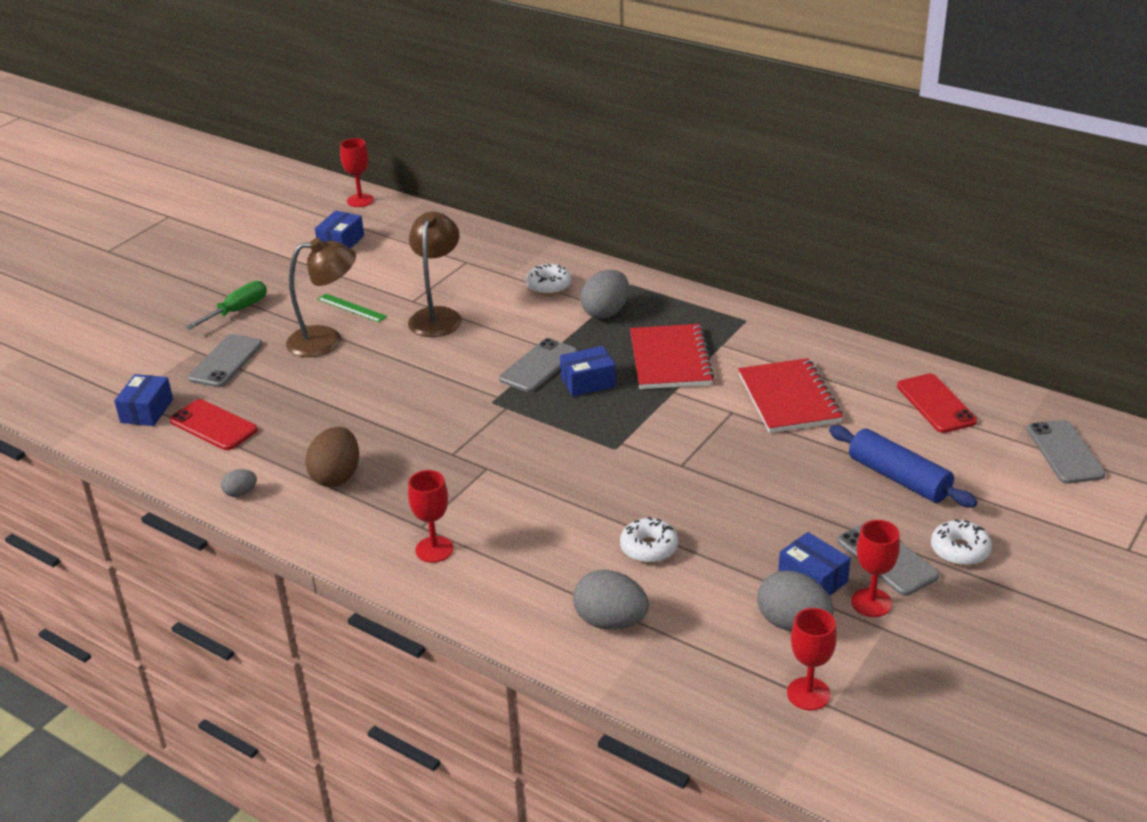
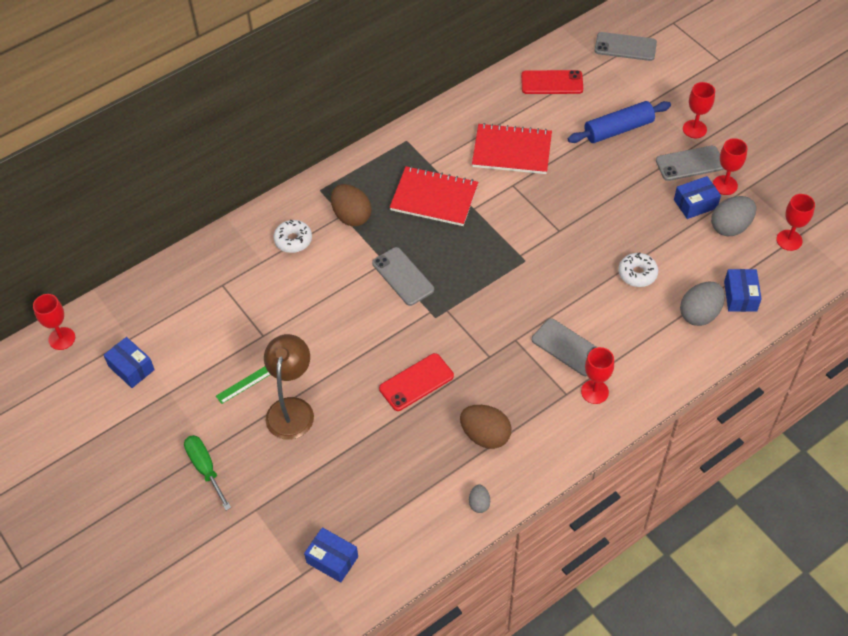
camera: 70 degrees left, 20 degrees up
red phone [169,399,258,450] -> red phone moved to [379,353,454,411]
grey phone [188,334,263,387] -> grey phone moved to [532,318,598,376]
brown lamp [408,211,462,337] -> none
blue box [560,346,616,396] -> blue box moved to [724,269,762,312]
grey egg [580,270,629,319] -> brown egg [331,184,371,226]
white donut [931,519,992,566] -> red goblet [683,82,715,138]

